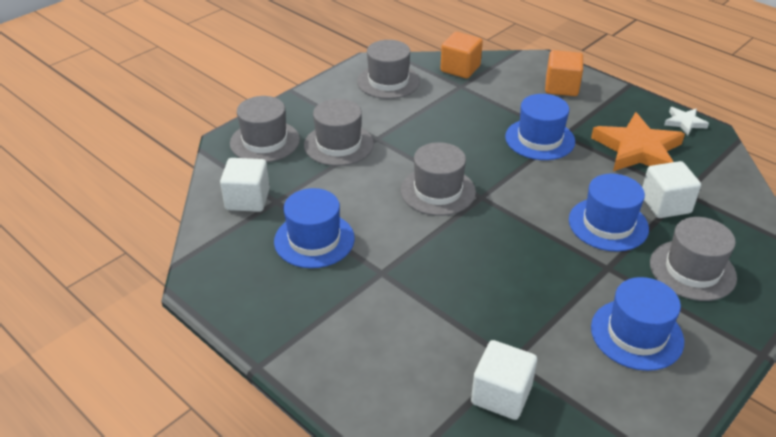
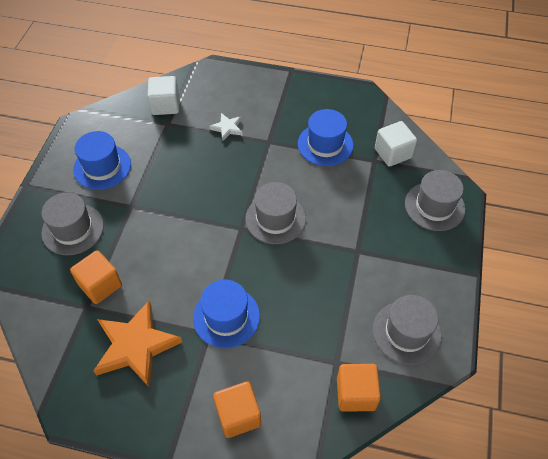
camera: 150 degrees right, 15 degrees up
grey hat [304,99,374,166] -> none
blue hat [569,174,649,252] -> none
white cube [642,161,701,218] -> orange cube [70,250,122,304]
white star [664,107,709,135] -> white star moved to [209,113,242,141]

